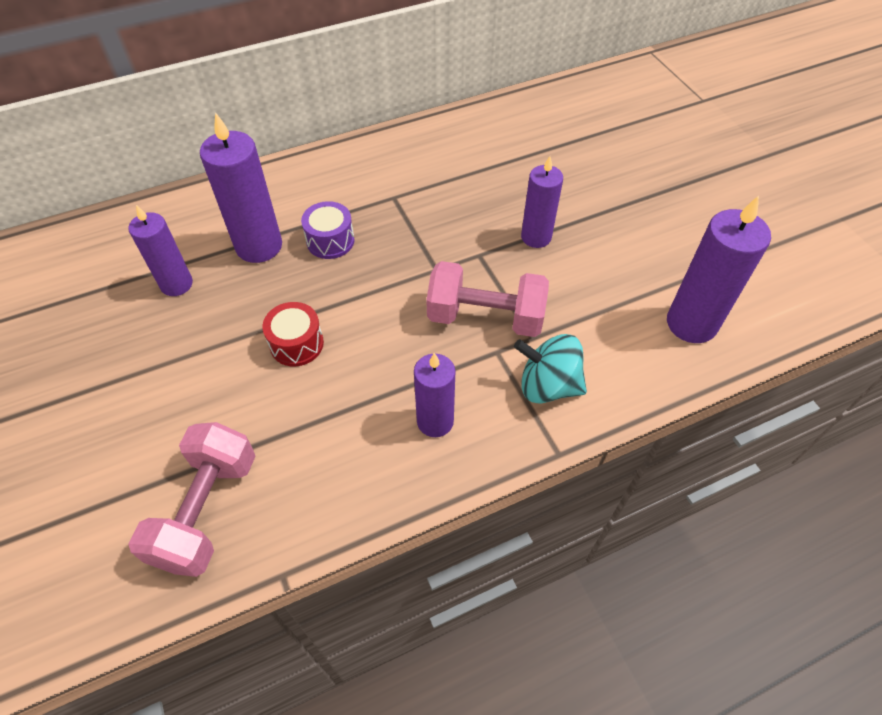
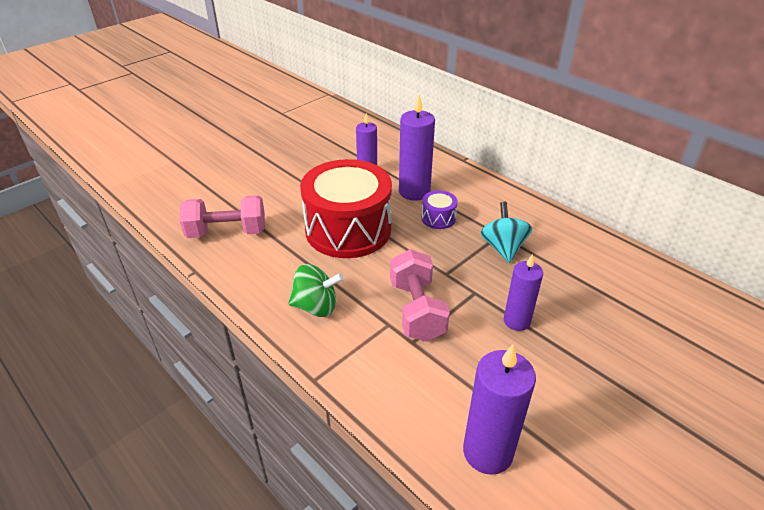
camera: 70 degrees right, 15 degrees down
red drum [262,302,324,366] -> red drum [300,159,392,258], size x2.44
purple candle [414,353,455,437] -> green spinning top [288,264,344,317]
turquoise spinning top [514,334,587,404] -> turquoise spinning top moved to [480,202,532,263]

